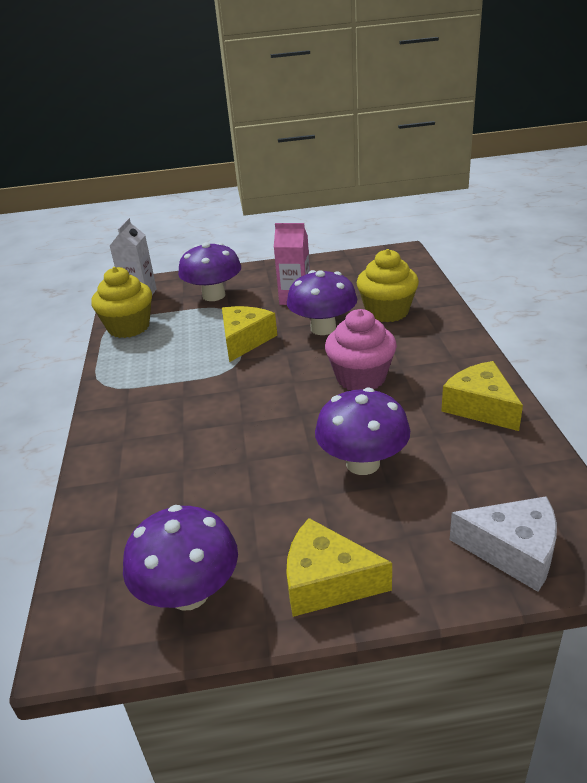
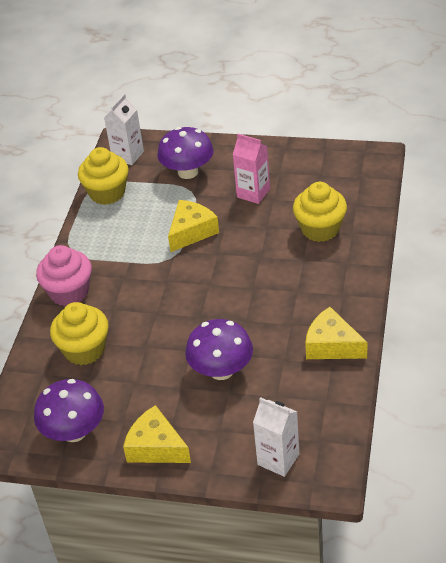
camera: 20 degrees right, 10 degrees up
purple mushroom [287,270,357,335] -> none
pink cupcake [325,309,397,390] -> pink cupcake moved to [36,245,92,306]
yellow cheese [441,361,523,431] -> yellow cheese turned 45 degrees counterclockwise [305,307,367,359]
white cheese [450,496,557,592] -> white carton [253,397,299,477]
none -> yellow cupcake [50,302,109,365]

